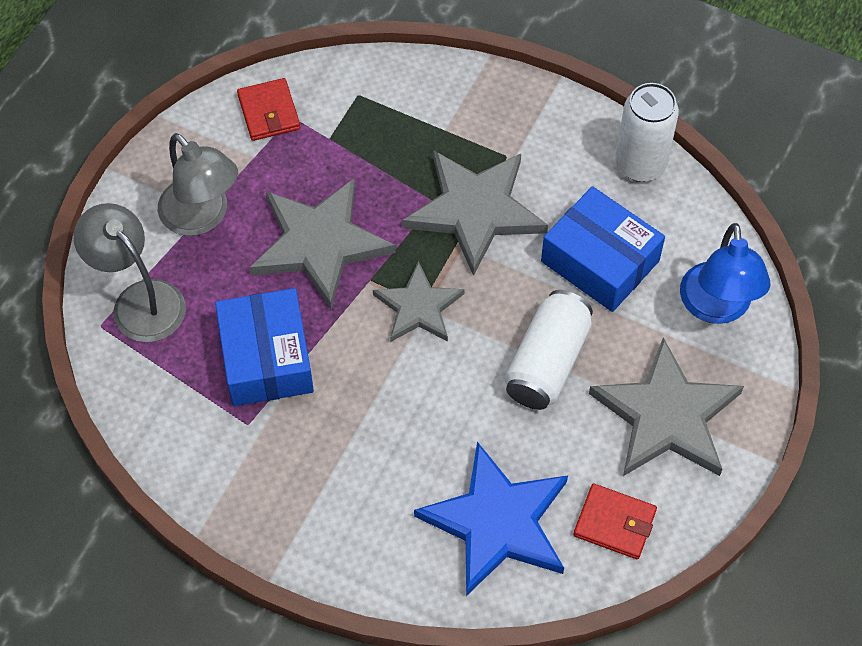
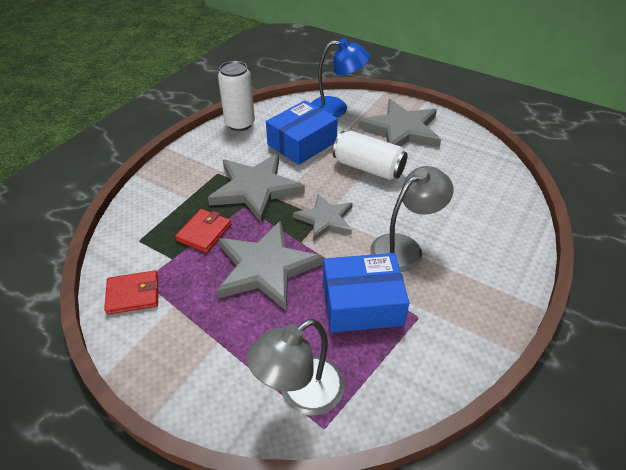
camera: 85 degrees left, 15 degrees down
grey lamp [158,133,238,236] -> grey lamp moved to [370,166,454,272]
blue star [414,442,568,596] -> none
red wallet [573,483,657,559] -> red wallet moved to [175,209,231,253]

